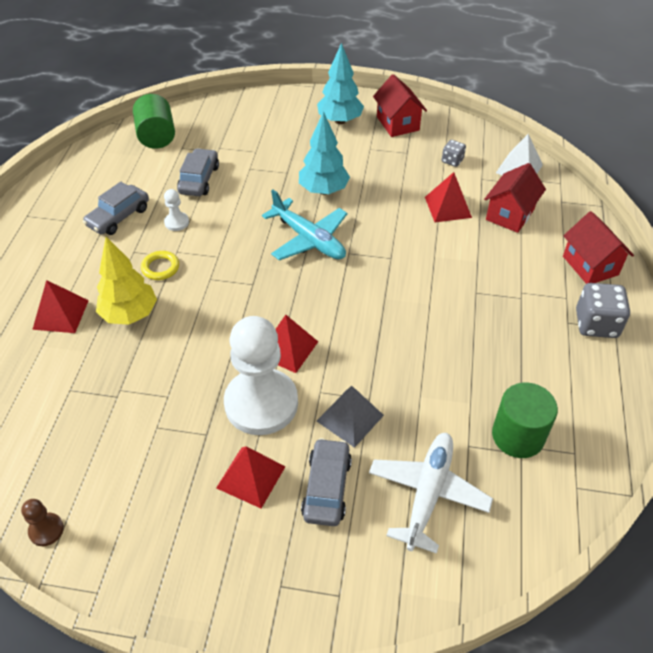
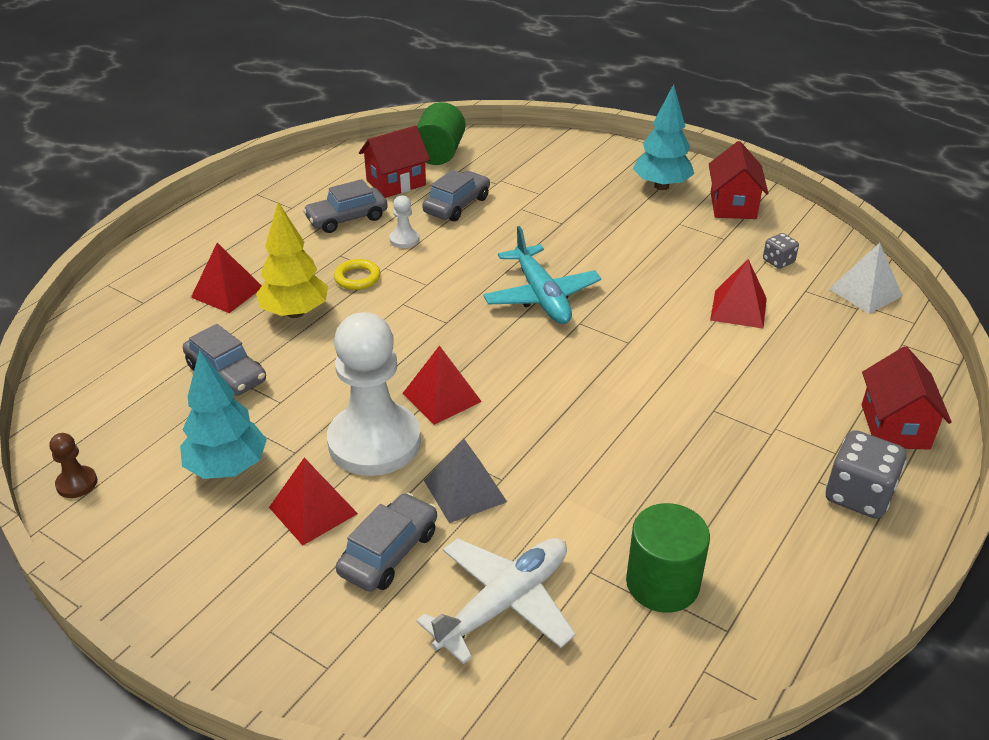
camera: 25 degrees right, 10 degrees down
turquoise tree [299,111,350,195] -> turquoise tree moved to [180,350,267,479]
red house [484,163,546,233] -> red house moved to [359,125,430,198]
none -> grey car [183,324,266,396]

